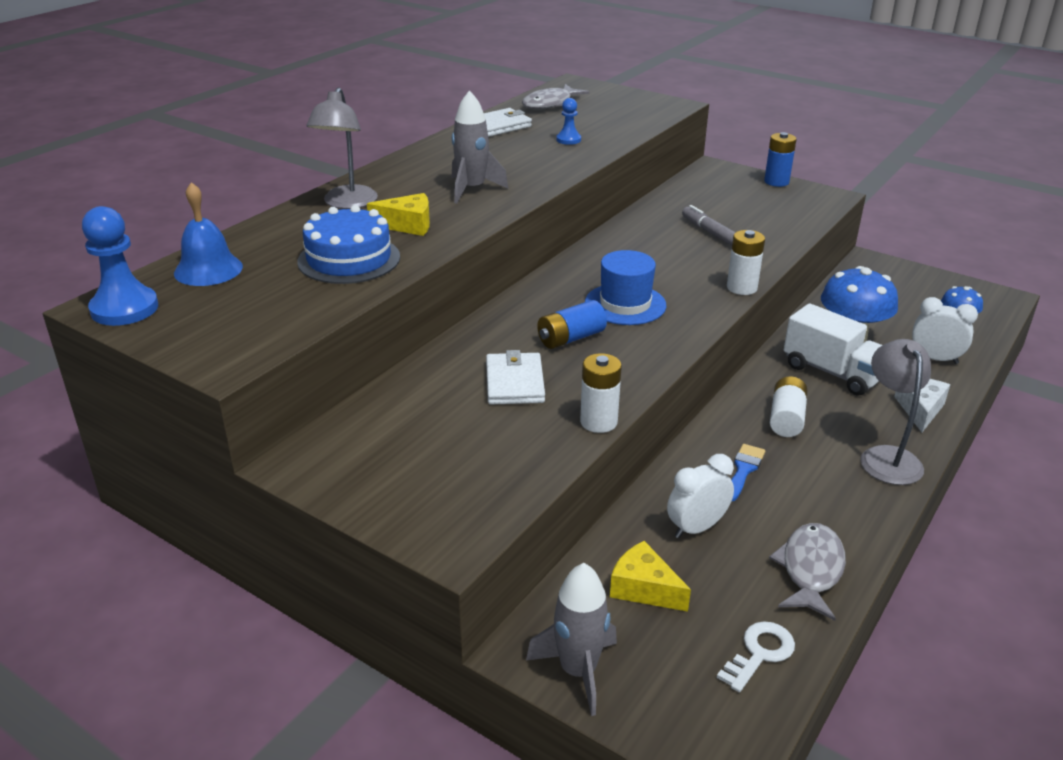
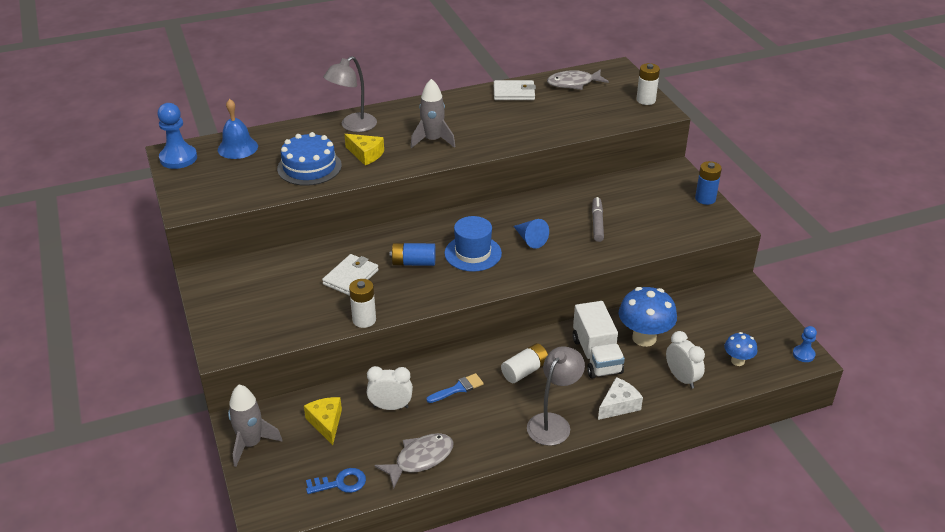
camera: 35 degrees right, 5 degrees up
blue pawn [556,98,581,145] -> blue pawn moved to [793,326,817,362]
white key [717,621,795,692] -> blue key [306,468,366,494]
white battery [727,230,765,295] -> white battery moved to [636,63,660,105]
none -> blue cone [513,219,549,249]

